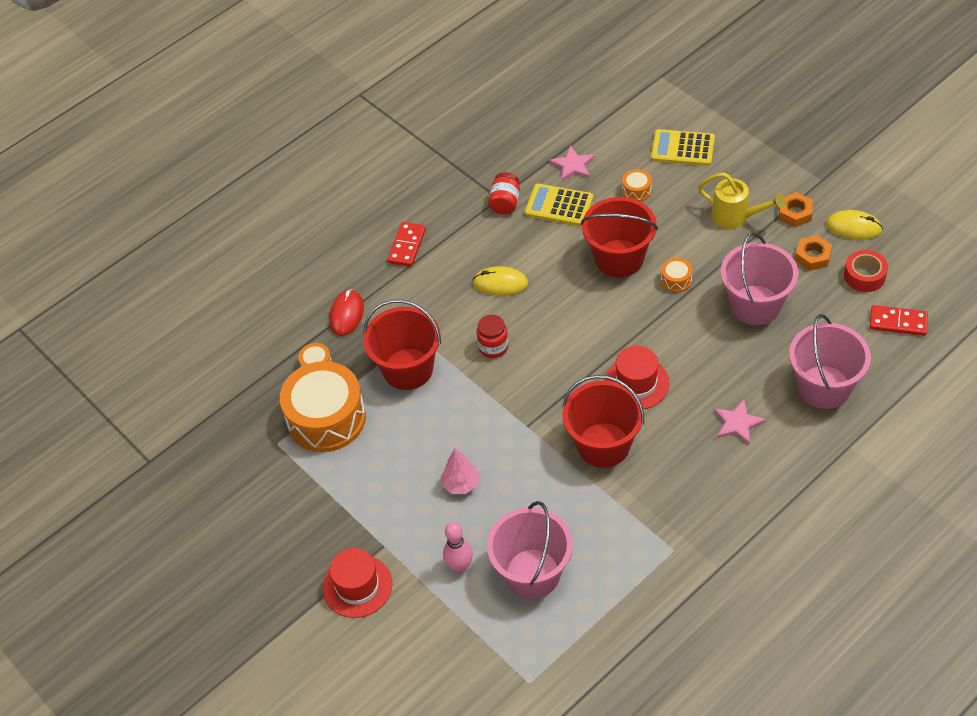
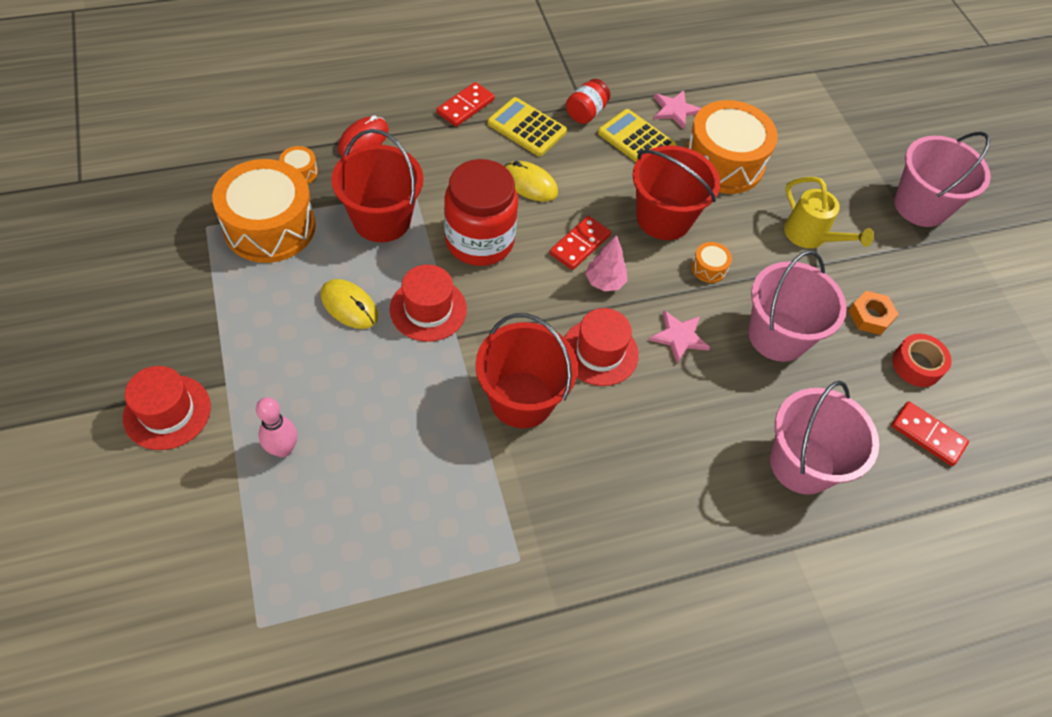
camera: 15 degrees right, 5 degrees up
pink tree [441,448,479,494] -> pink tree moved to [585,235,628,291]
red jar [477,315,509,358] -> red jar [444,159,518,266], size x2.00
pink bucket [487,501,573,599] -> pink bucket moved to [894,132,991,227]
orange drum [622,169,652,201] -> orange drum [686,100,778,194], size x2.46
yellow calculator [651,129,715,166] -> yellow calculator moved to [487,97,567,156]
pink star [714,399,766,445] -> pink star moved to [649,310,710,364]
orange nut [779,192,813,227] -> none
yellow mouse [826,210,883,240] -> yellow mouse moved to [321,279,378,329]
none -> red hat [390,264,467,342]
none -> red domino [550,216,611,270]

